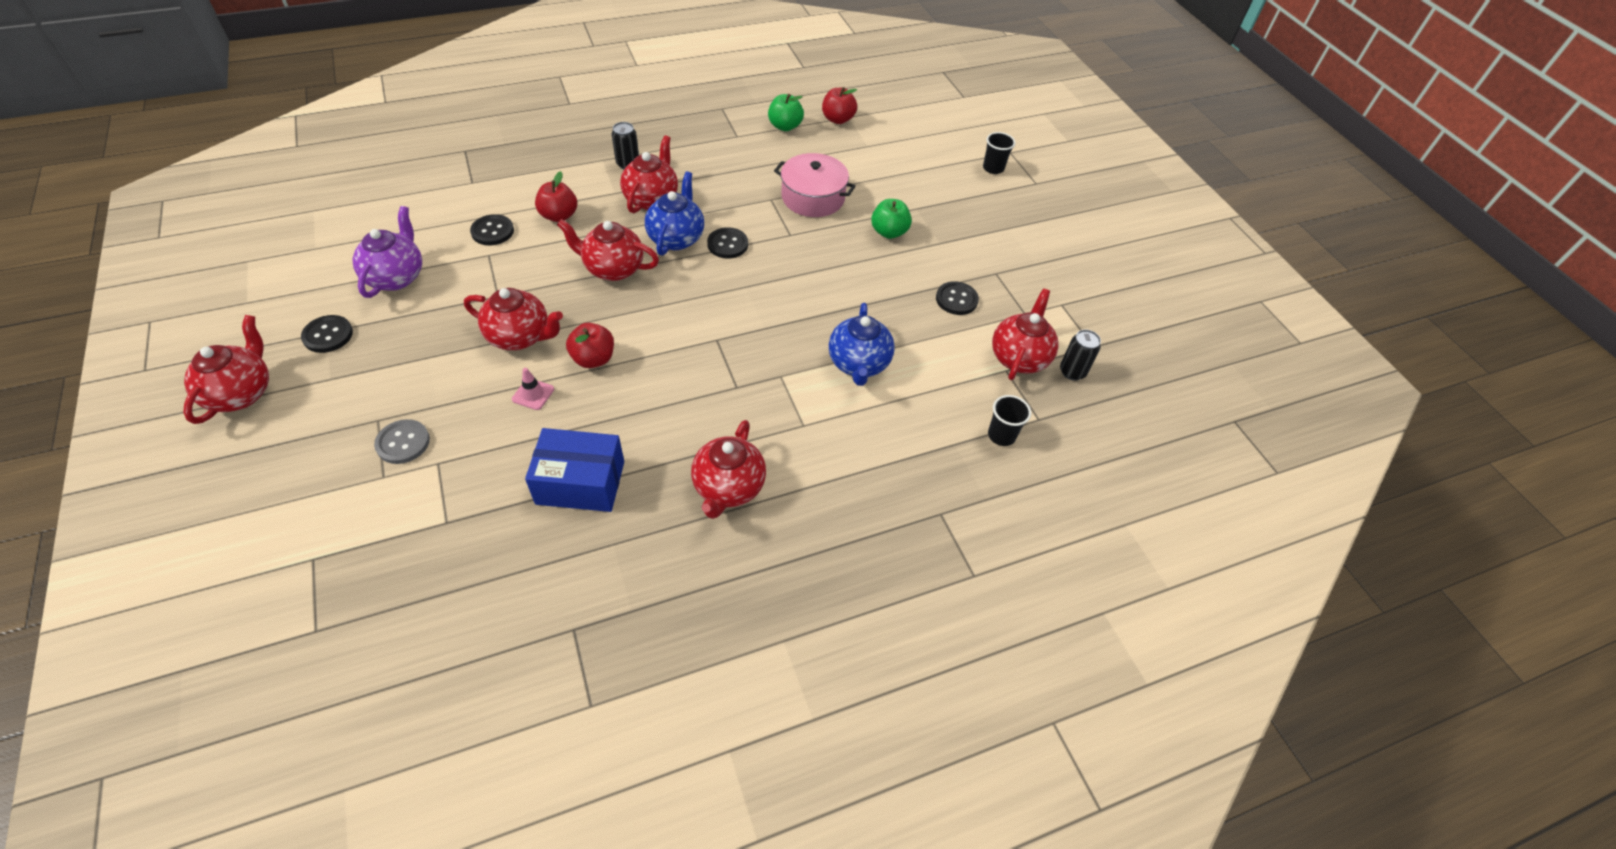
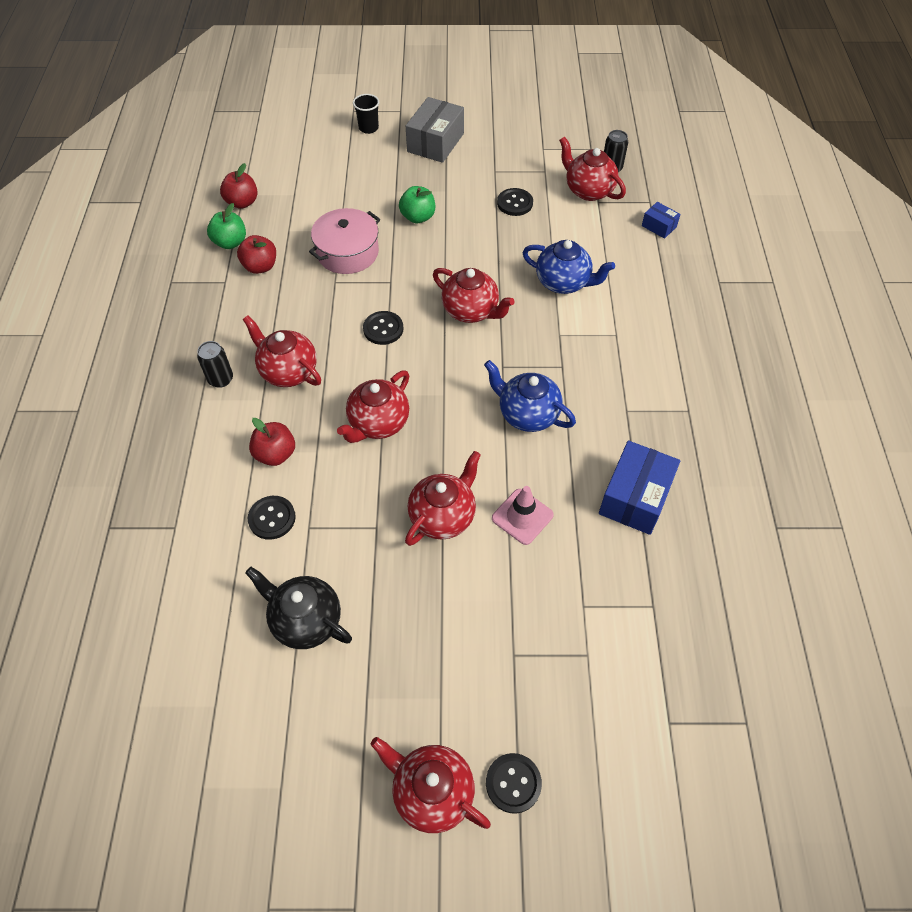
camera: 65 degrees left, 5 degrees up
black button [301,315,353,353] -> black button moved to [486,753,542,814]
purple teapot [352,206,422,298] -> black teapot [245,567,352,649]
grey button [374,419,430,464] -> none
pink traffic cone [512,368,554,410] -> pink traffic cone [492,486,554,545], size x1.52
red apple [566,323,614,368] -> red apple moved to [237,235,276,274]
blue teapot [645,172,704,256] -> blue teapot moved to [484,360,576,432]
red teapot [691,420,766,519] -> red teapot moved to [433,268,515,323]
black cup [988,395,1031,446] -> blue box [642,202,681,239]
none -> grey box [406,97,464,163]

